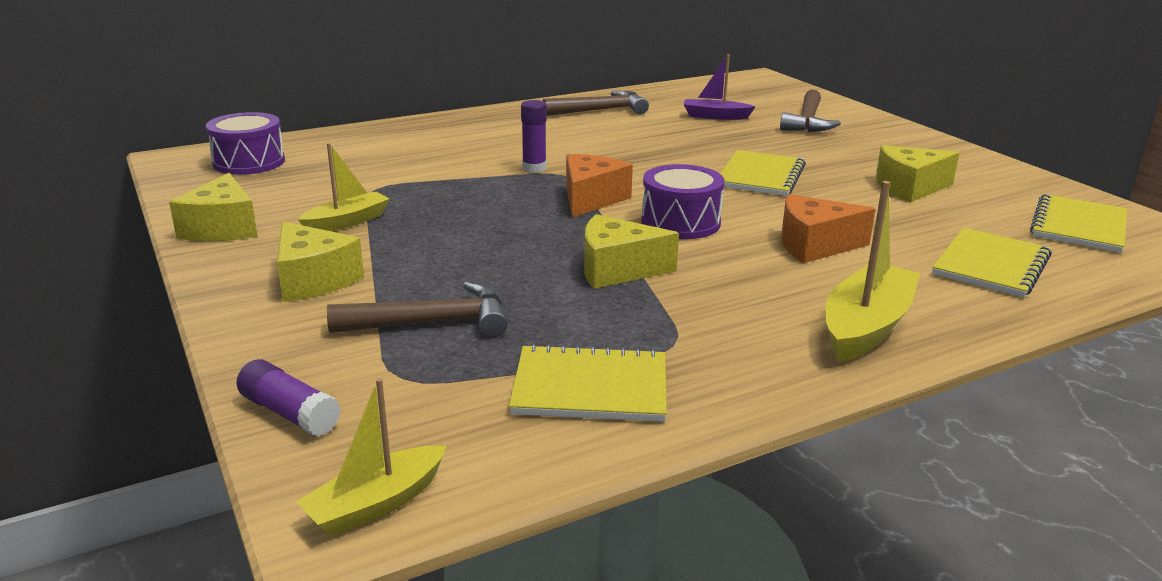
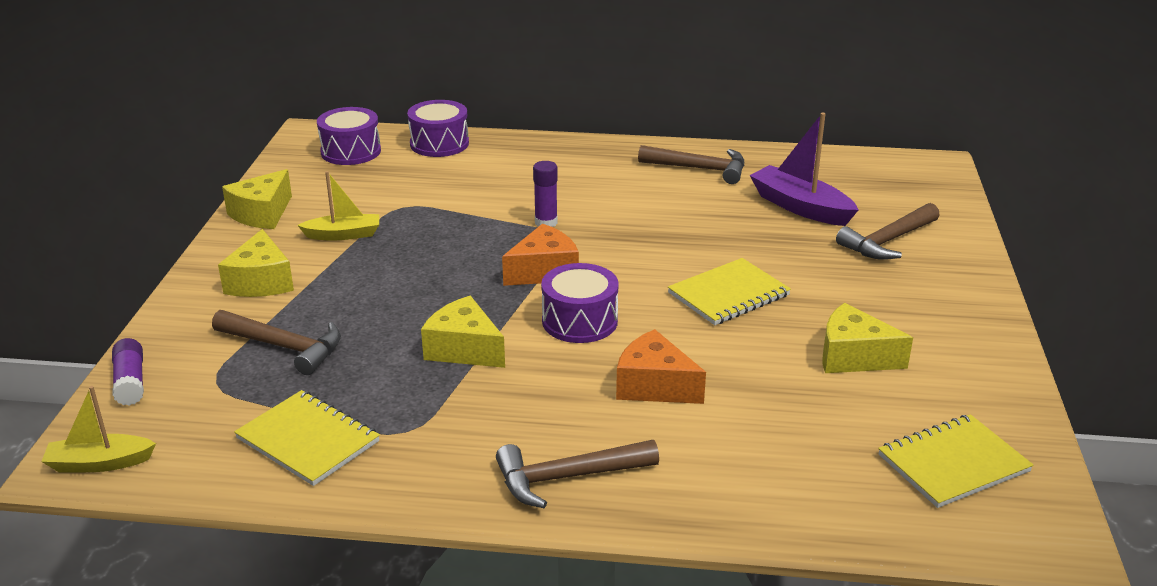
camera: 35 degrees right, 5 degrees up
purple boat [683,54,756,120] -> purple boat [750,113,859,226], size x1.55
yellow boat [825,181,920,363] -> brown hammer [496,440,659,508]
yellow notebook [932,228,1052,297] -> none
none -> purple drum [407,100,469,157]

